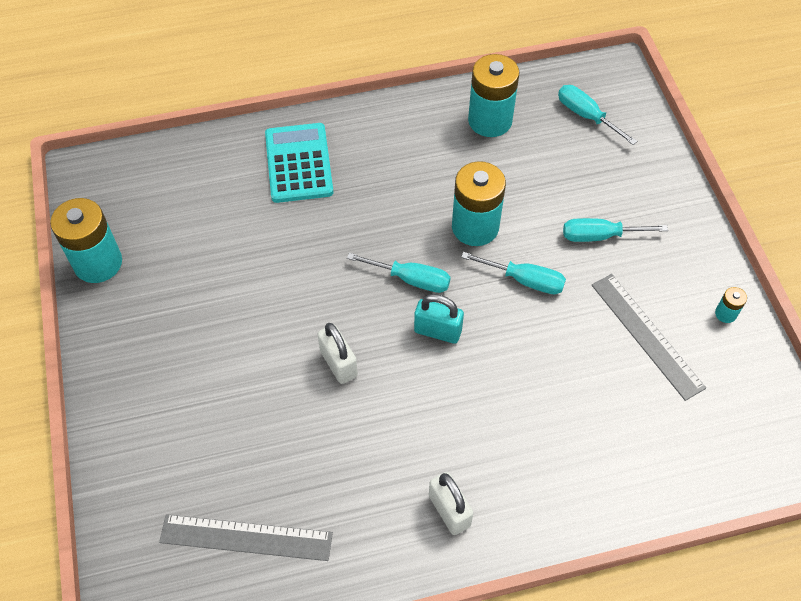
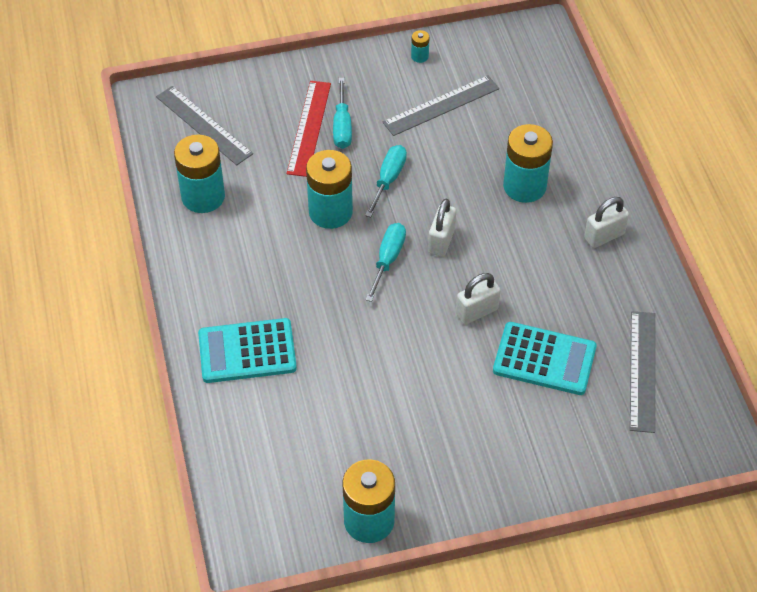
camera: 90 degrees left, 5 degrees down
turquoise padlock [414,294,464,344] -> white padlock [428,199,456,257]
turquoise screwdriver [558,85,637,145] -> grey ruler [156,86,253,165]
none -> red ruler [287,81,331,177]
none -> turquoise calculator [493,322,597,395]
none -> turquoise battery [503,124,553,203]

